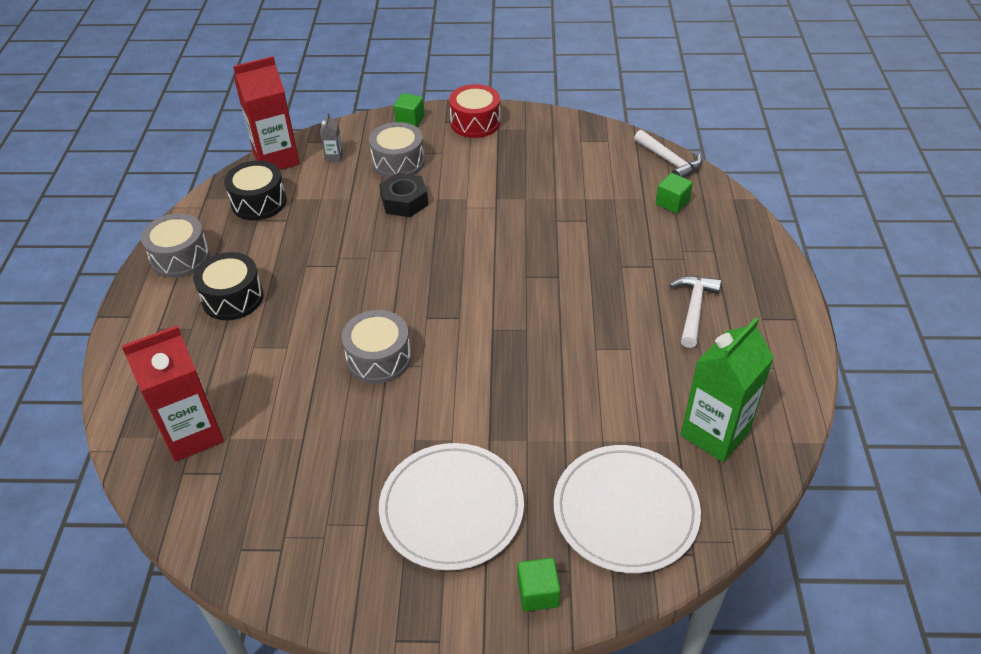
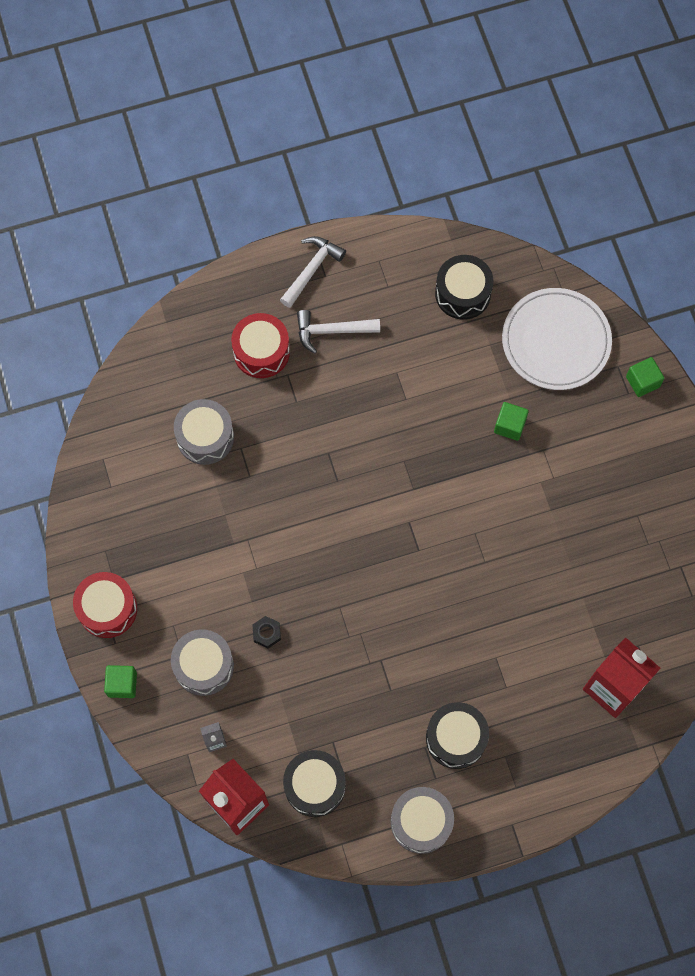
camera: 110 degrees left, 25 degrees up
grey drum [342,310,411,384] -> grey drum moved to [174,399,234,465]
black nut [379,173,428,217] -> black nut [252,616,281,648], size x0.58
white plate [379,443,524,571] -> none
white hammer [634,130,702,178] -> white hammer moved to [280,236,346,308]
green cube [656,173,693,214] -> green cube moved to [494,402,529,441]
green carton [680,318,774,462] -> black drum [435,255,494,320]
none -> red drum [231,313,290,378]

